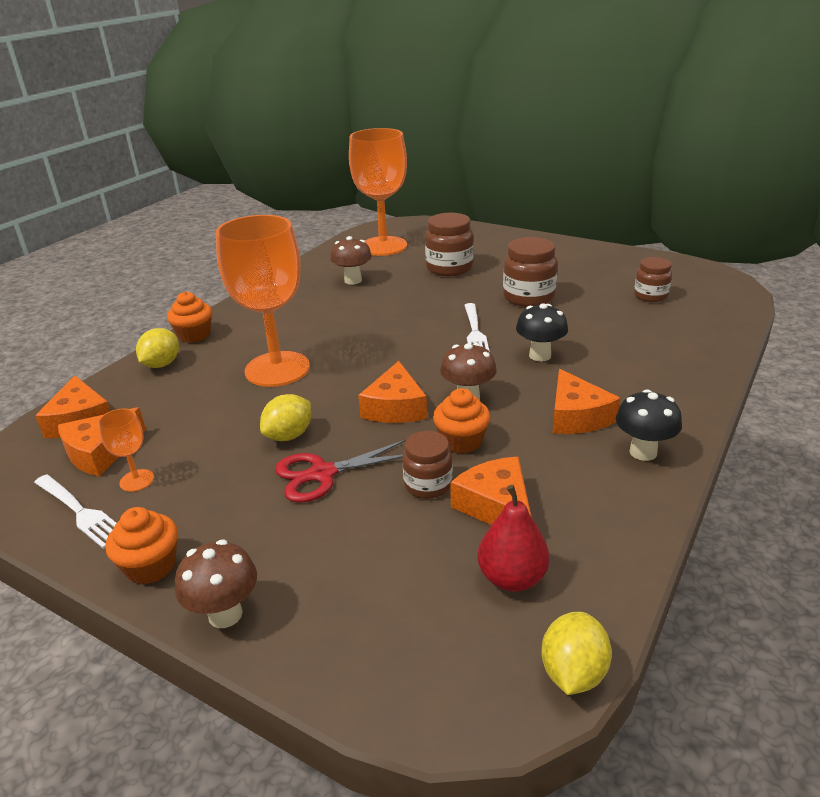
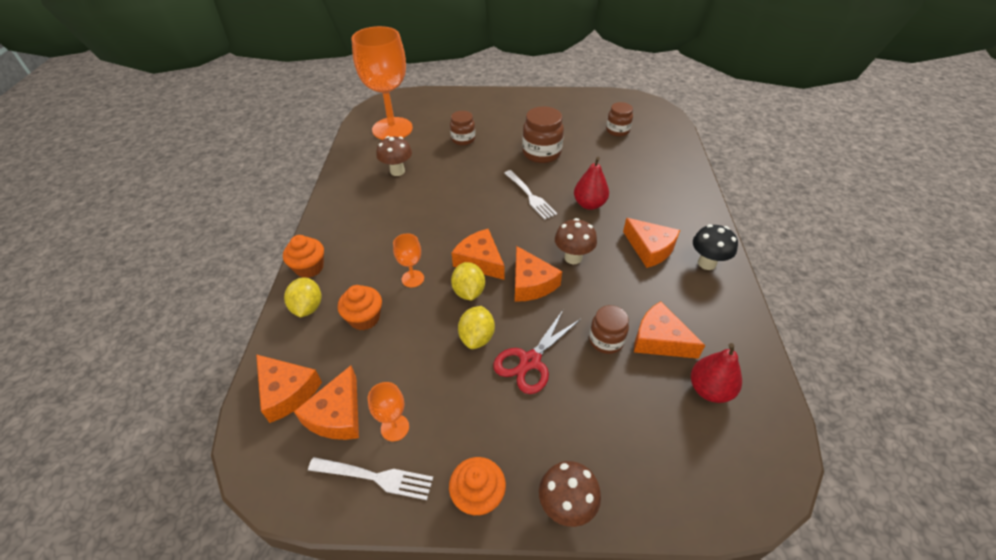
camera: 30 degrees left, 15 degrees up
orange goblet [216,215,310,387] -> orange goblet [393,233,424,288], size x0.42
brown jar [425,213,474,276] -> brown jar [450,111,475,145], size x0.64
orange cupcake [433,388,491,454] -> orange cupcake moved to [338,285,382,330]
black mushroom [516,303,568,362] -> red pear [574,157,609,210]
yellow lemon [541,612,612,695] -> yellow lemon moved to [451,262,485,301]
none -> orange cheese [452,229,505,280]

